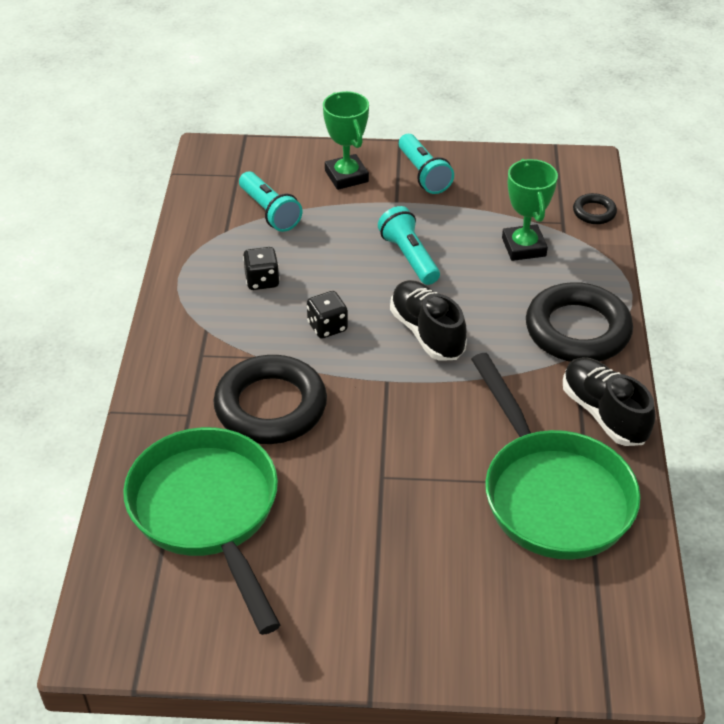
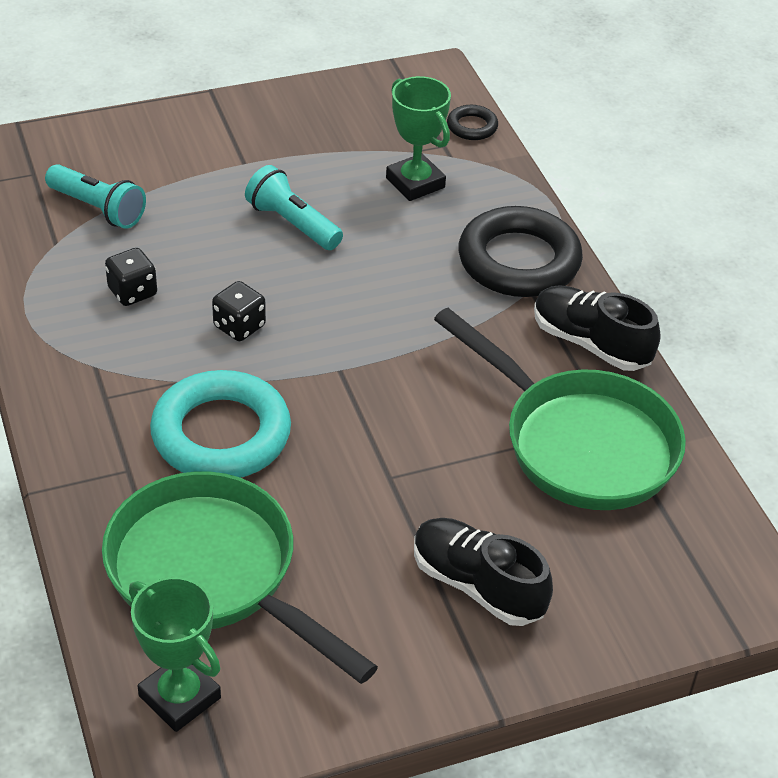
camera: 25 degrees left, 0 degrees up
black ring [214,355,327,444] -> turquoise ring [150,370,291,478]
green trophy [323,91,369,190] -> green trophy moved to [129,576,221,732]
black shoe [390,280,467,361] -> black shoe moved to [414,518,553,626]
turquoise flashlight [399,134,454,194] -> none

